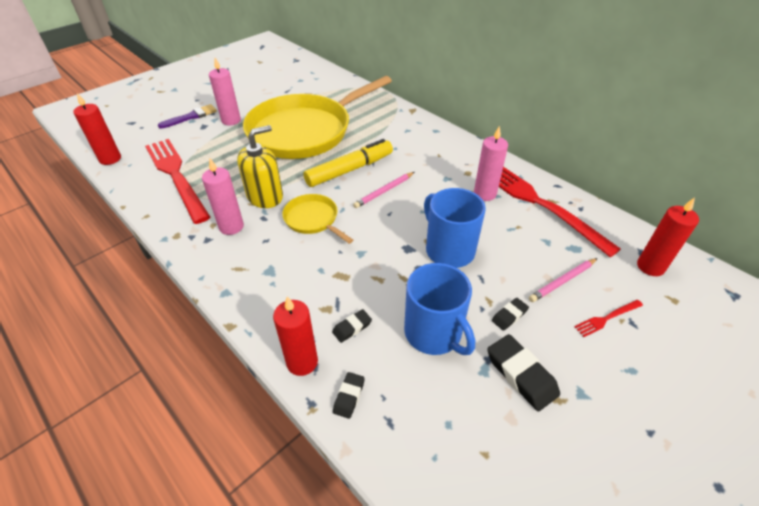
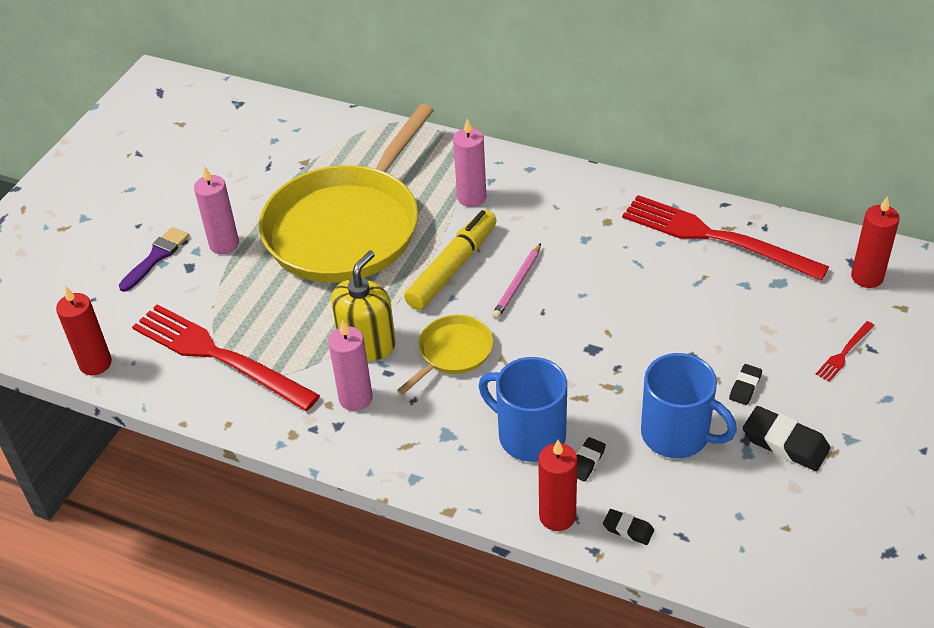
camera: 20 degrees left, 0 degrees up
yellow pan [282,194,353,244] -> yellow pan turned 105 degrees clockwise [397,315,493,395]
black eraser [333,372,365,419] -> black eraser turned 60 degrees counterclockwise [603,509,654,545]
blue mug [424,188,486,268] -> blue mug moved to [479,357,567,462]
pink candle [474,126,508,201] -> pink candle moved to [453,119,486,207]
pink pencil [529,258,598,302] -> none

